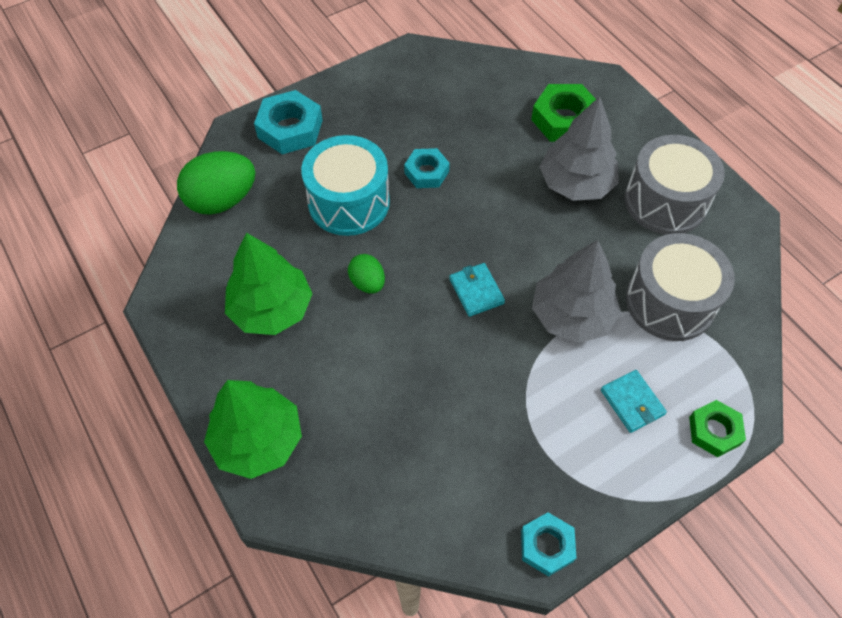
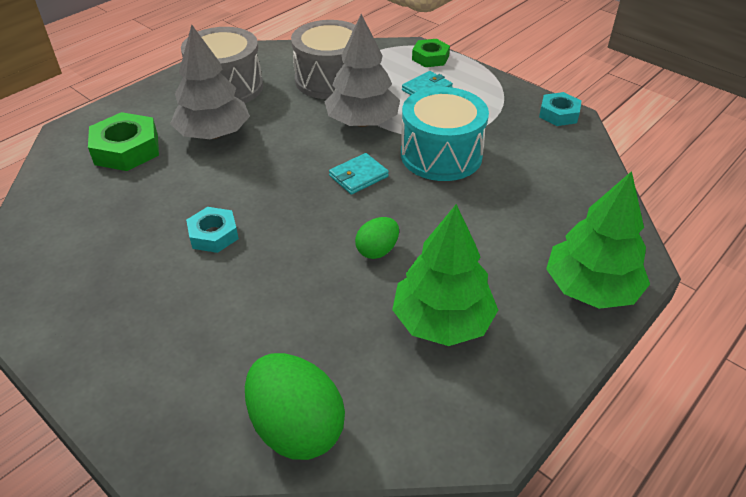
camera: 105 degrees left, 15 degrees down
turquoise nut [254,90,323,154] -> none
turquoise drum [301,135,390,236] -> turquoise drum moved to [401,87,489,181]

